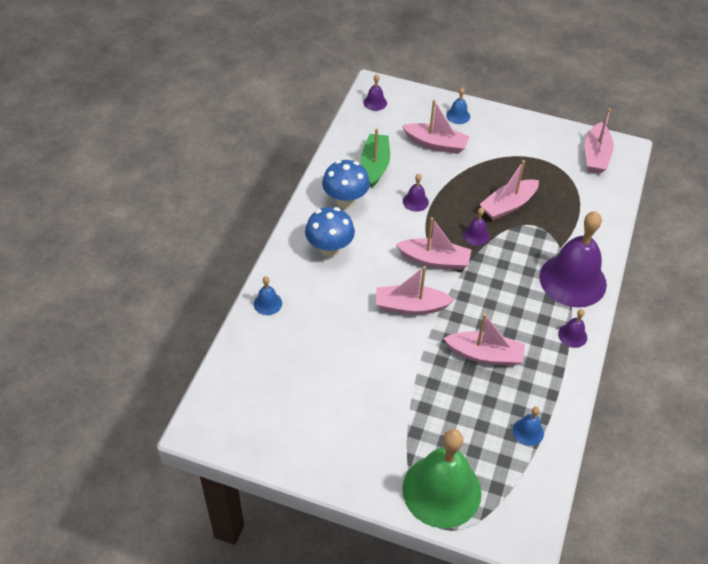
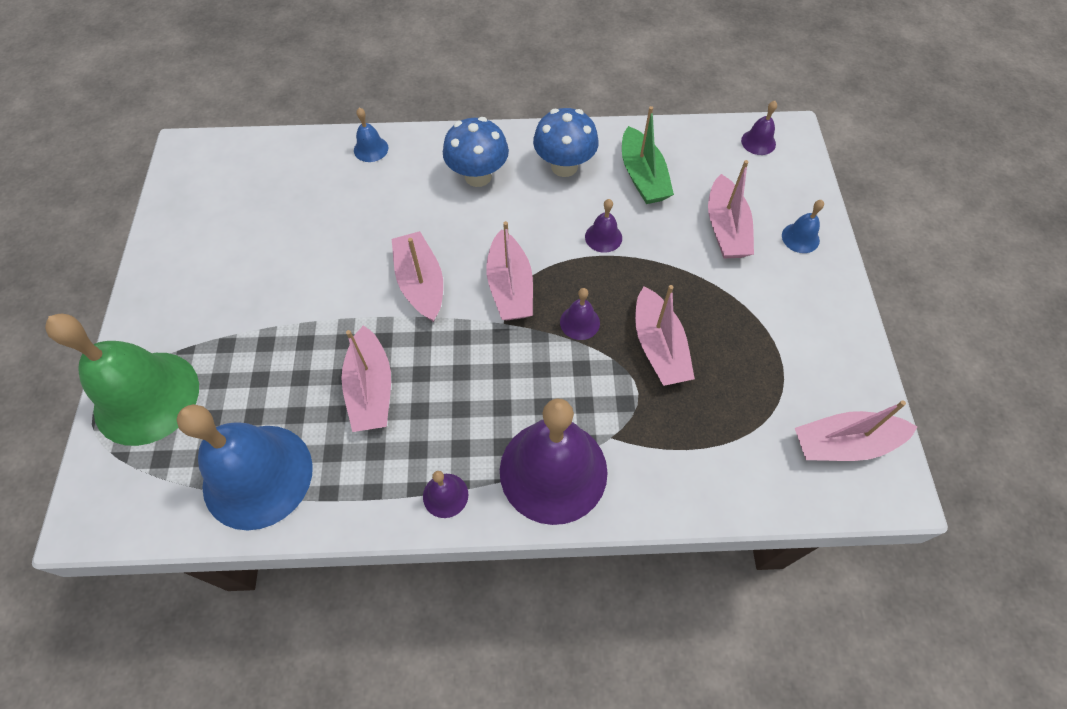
camera: 70 degrees right, 10 degrees up
green boat [361,128,390,187] -> green boat turned 90 degrees clockwise [622,106,674,204]
pink boat [479,160,539,220] -> pink boat turned 135 degrees counterclockwise [635,285,695,386]
blue bell [513,407,544,446] -> blue bell [176,404,313,530], size x2.41

